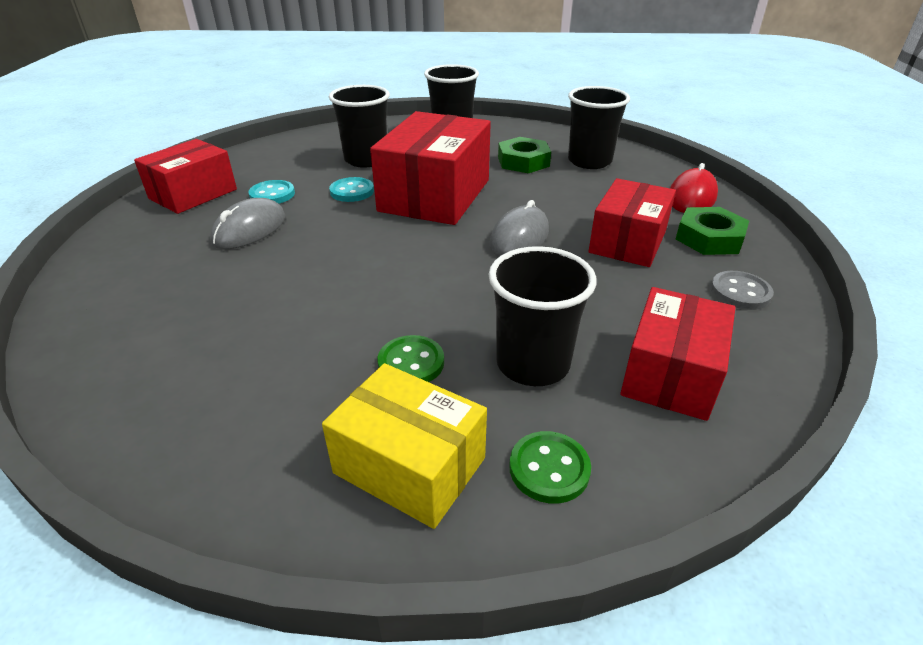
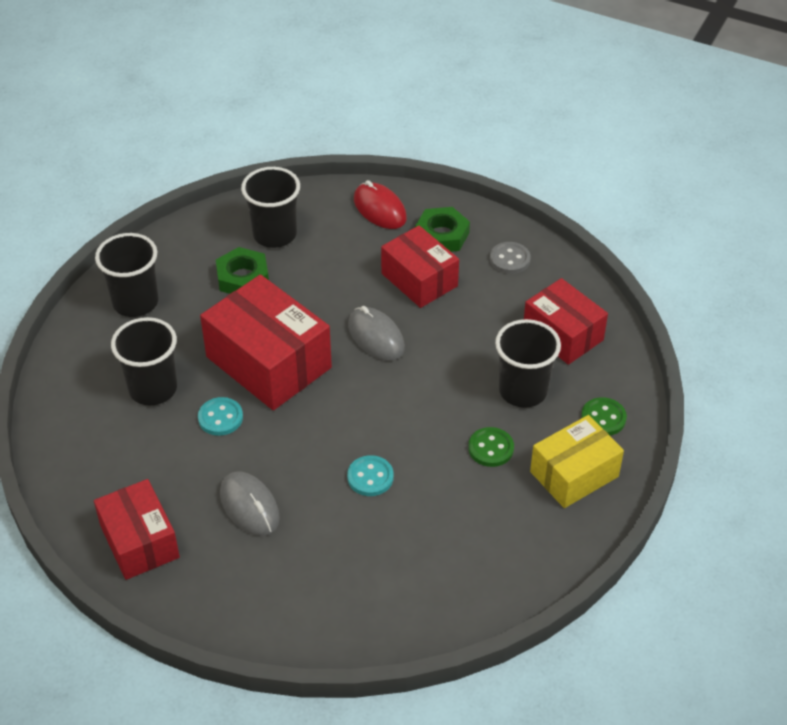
camera: 65 degrees left, 10 degrees up
turquoise button [248,180,295,204] -> turquoise button moved to [347,455,394,496]

